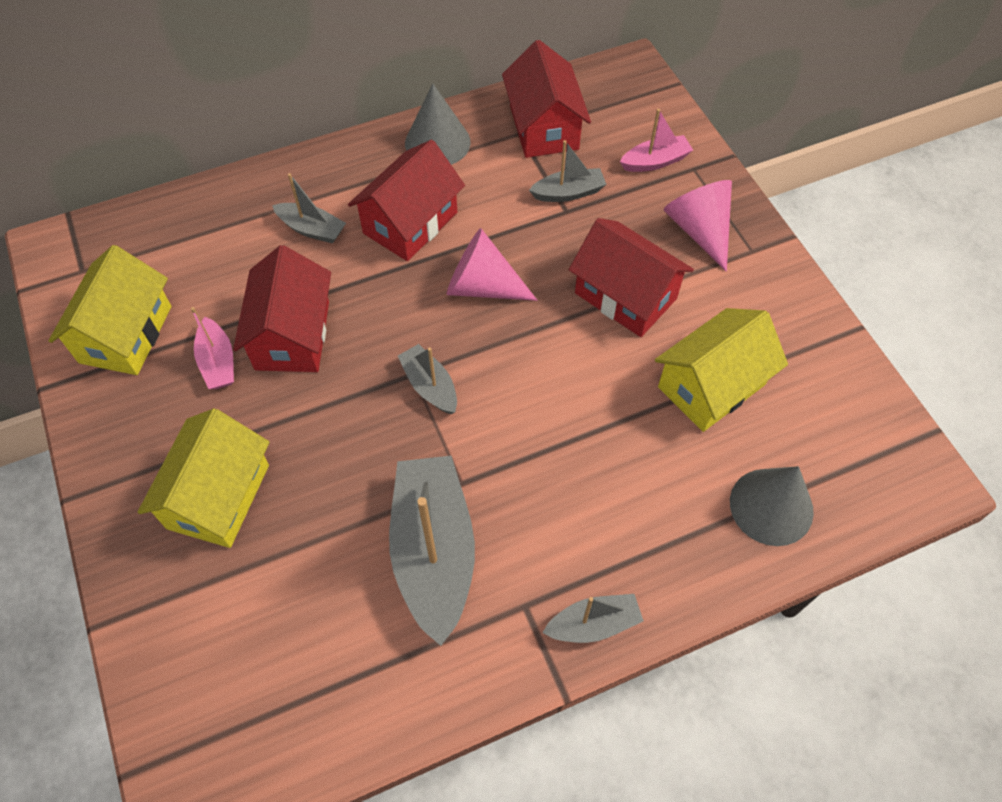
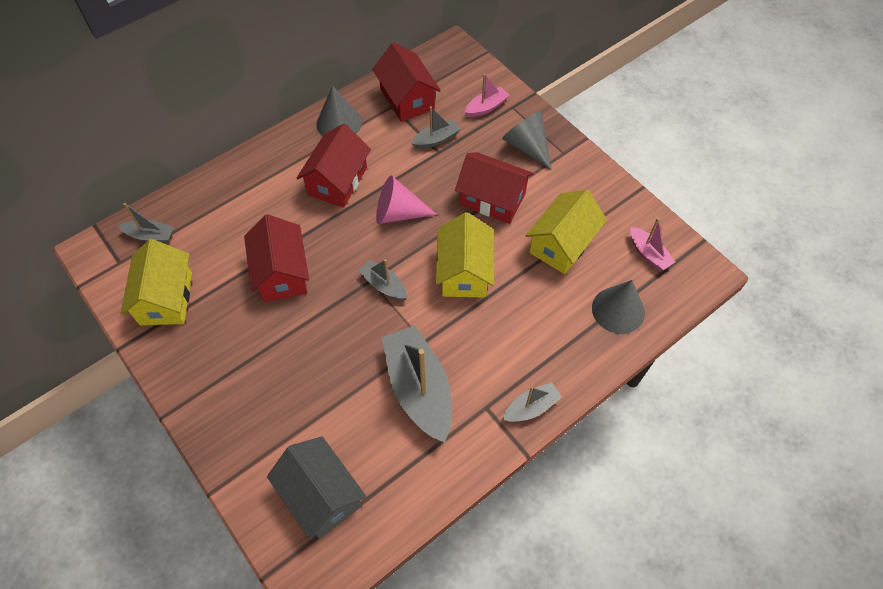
camera: 15 degrees left, 0 degrees up
yellow house [138,408,270,548] -> yellow house moved to [436,212,494,298]
pink boat [191,307,234,389] -> pink boat moved to [630,218,675,270]
grey boat [272,173,346,244] -> grey boat moved to [118,203,174,243]
pink cone [664,180,732,272] -> grey cone [502,111,552,170]
none -> grey house [267,437,366,540]

